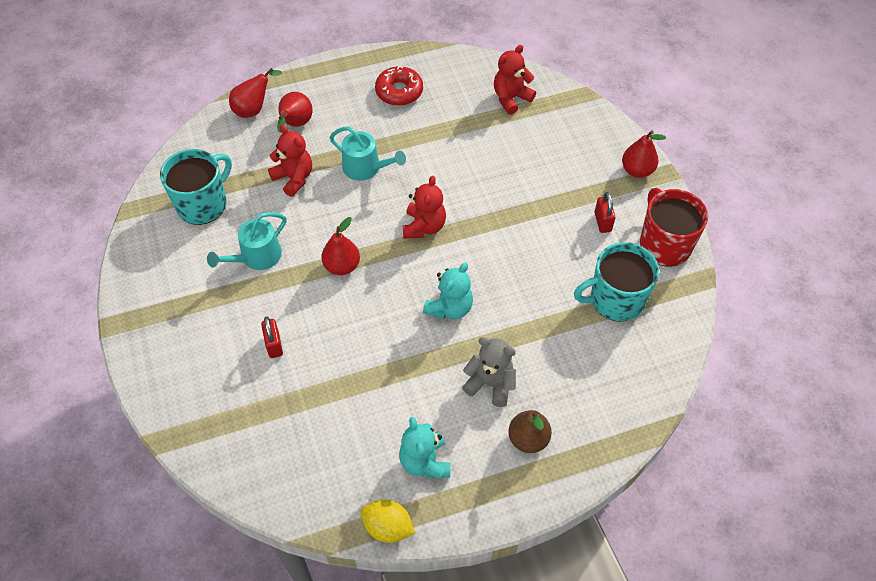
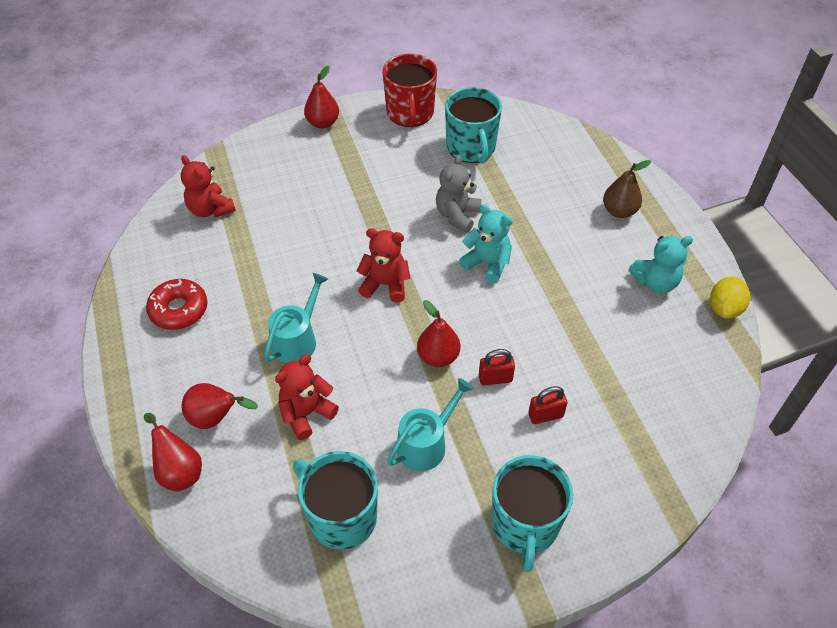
camera: 90 degrees left, 5 degrees down
turquoise watering can [207,212,287,270] -> turquoise watering can turned 90 degrees counterclockwise [387,378,474,471]
grey teddy bear [462,337,516,407] -> grey teddy bear moved to [436,155,481,233]
red padlock [594,192,616,233] -> red padlock moved to [479,349,515,385]
red mug [640,188,708,267] -> red mug turned 75 degrees counterclockwise [383,54,437,128]
none -> turquoise mug [491,455,573,572]

